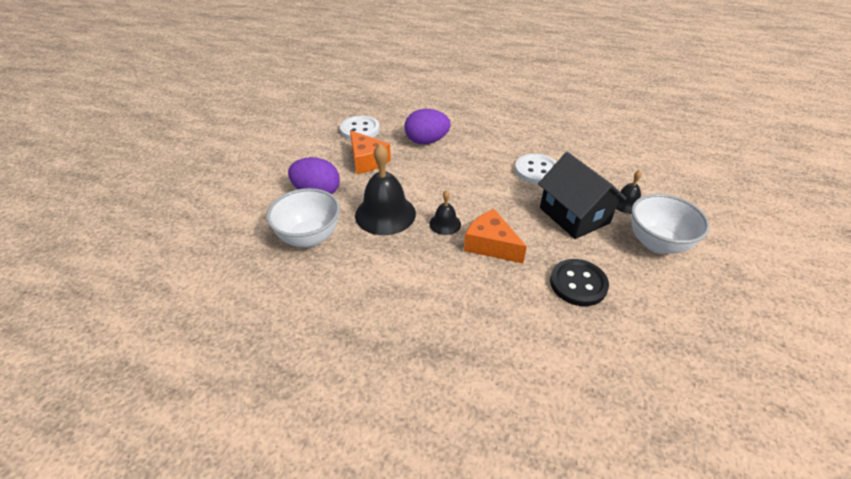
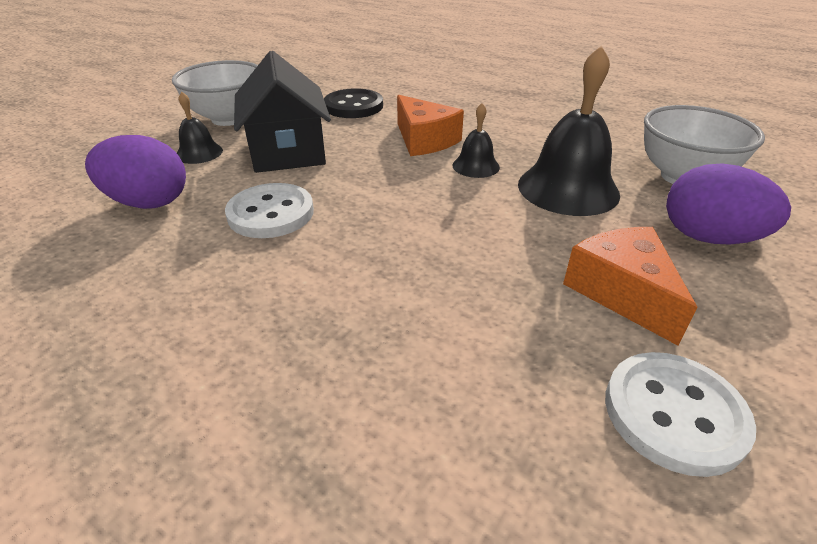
camera: 165 degrees left, 5 degrees down
purple egg [405,109,451,144] -> purple egg moved to [85,135,186,209]

